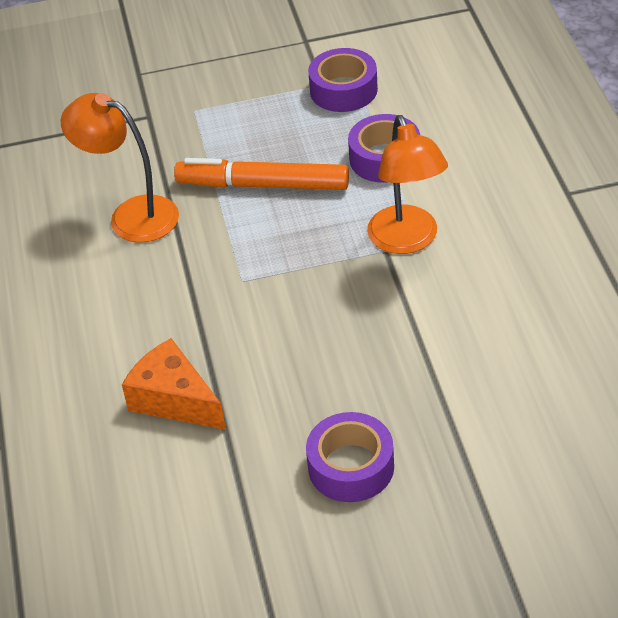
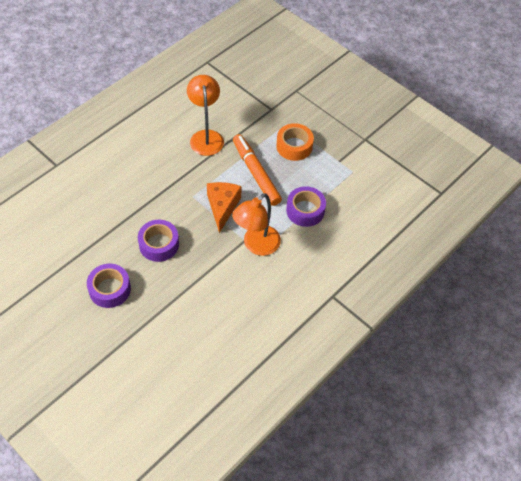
camera: 50 degrees right, 10 degrees up
orange cheese [122,338,226,430] -> orange cheese moved to [207,182,241,233]
purple tape [308,48,378,112] -> purple tape moved to [138,220,179,262]
none -> orange tape [276,123,314,161]

